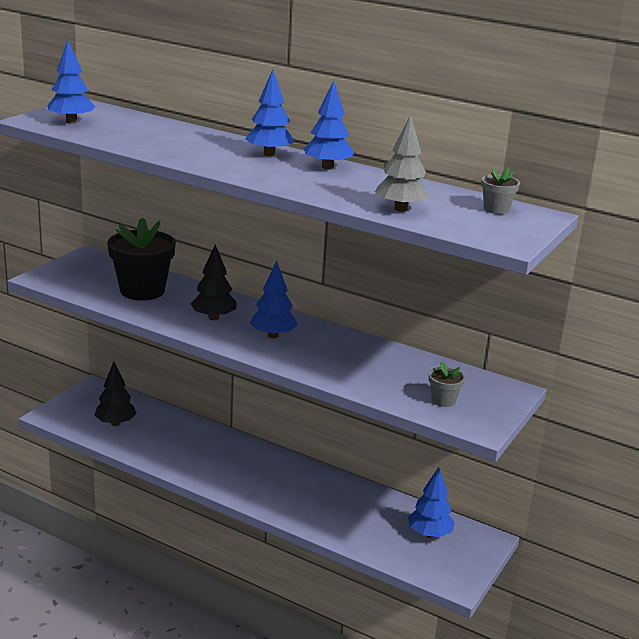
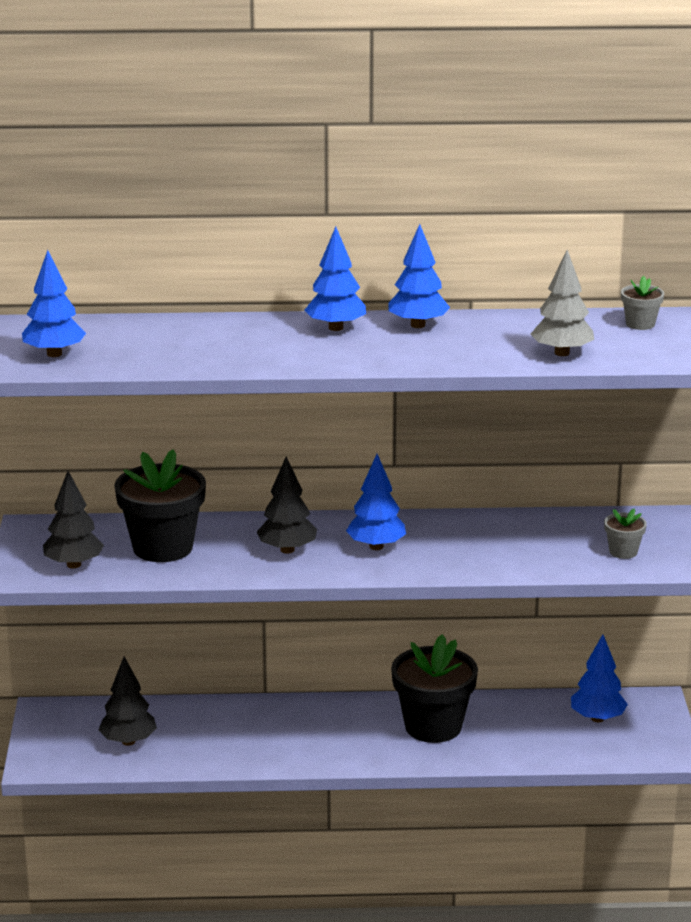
camera: 30 degrees left, 0 degrees up
none -> black tree [43,471,104,568]
none -> black flower pot [391,634,478,743]

